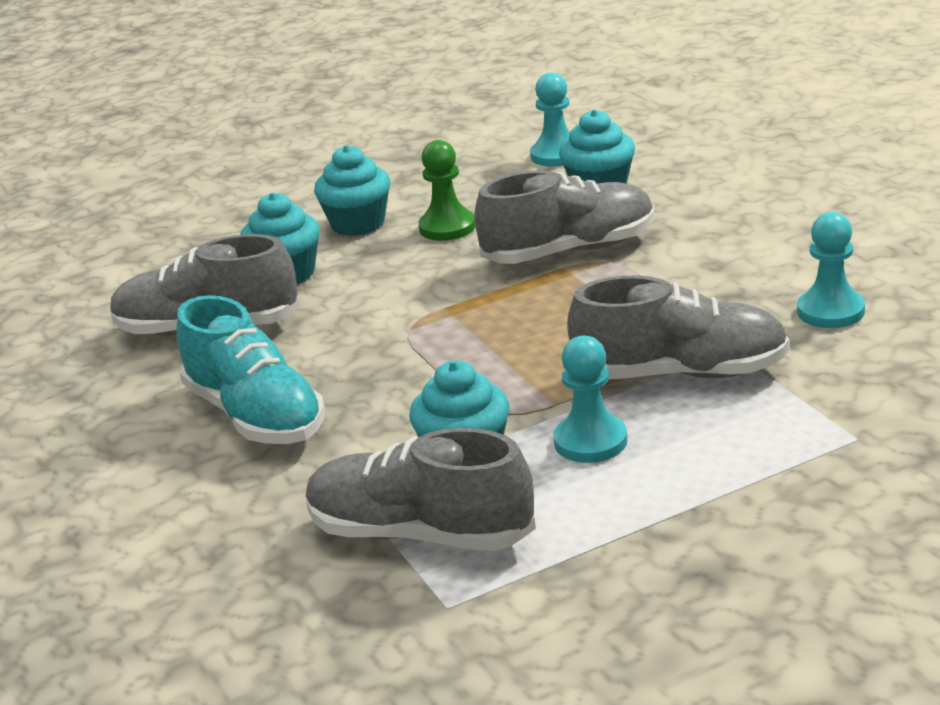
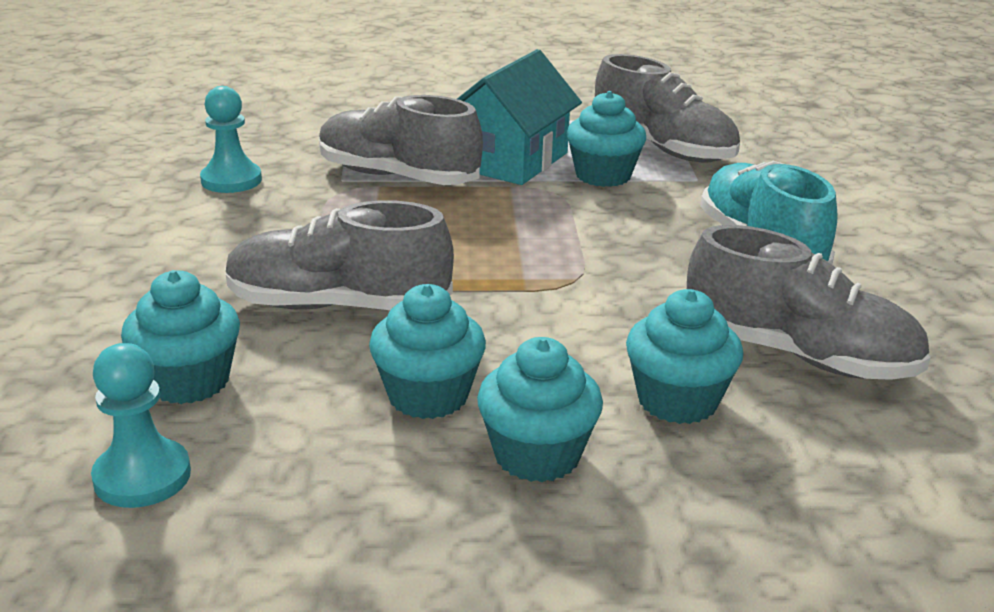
camera: 160 degrees left, 0 degrees up
green pawn [418,140,476,241] -> turquoise cupcake [369,284,486,419]
turquoise pawn [553,336,627,463] -> turquoise house [457,49,582,185]

